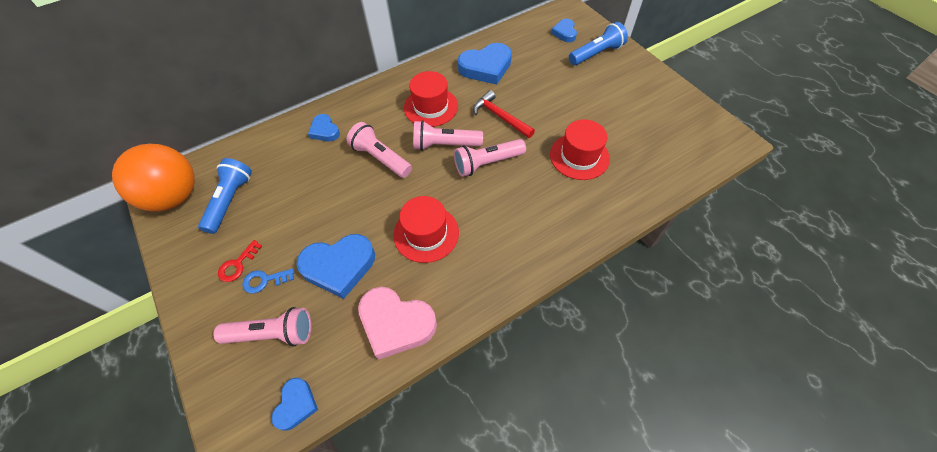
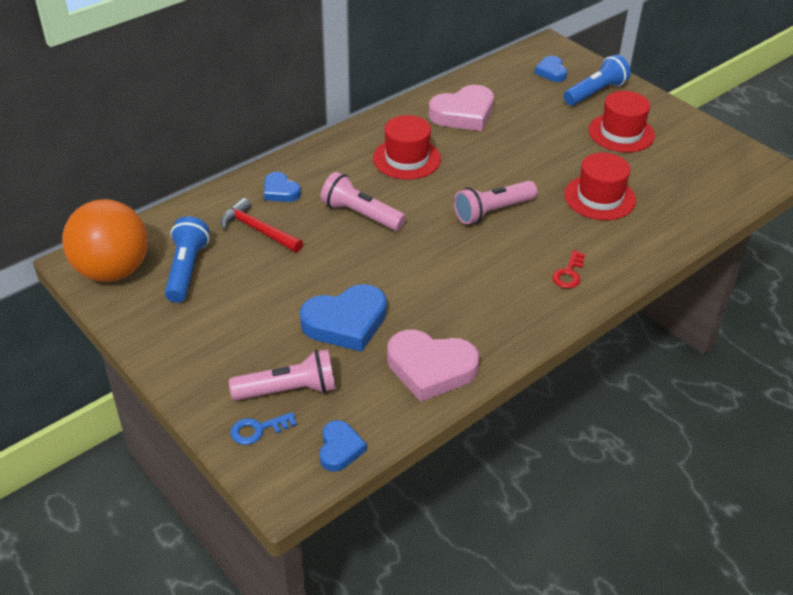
camera: 10 degrees left, 15 degrees down
red key [218,240,262,282] -> red key moved to [552,250,585,288]
blue key [242,268,294,293] -> blue key moved to [230,412,297,445]
red hat [393,196,459,263] -> red hat moved to [588,91,655,152]
pink flashlight [413,120,483,151] -> none
blue heart [458,43,512,85] -> pink heart [429,85,494,131]
red hammer [473,90,535,138] -> red hammer moved to [221,198,303,252]

